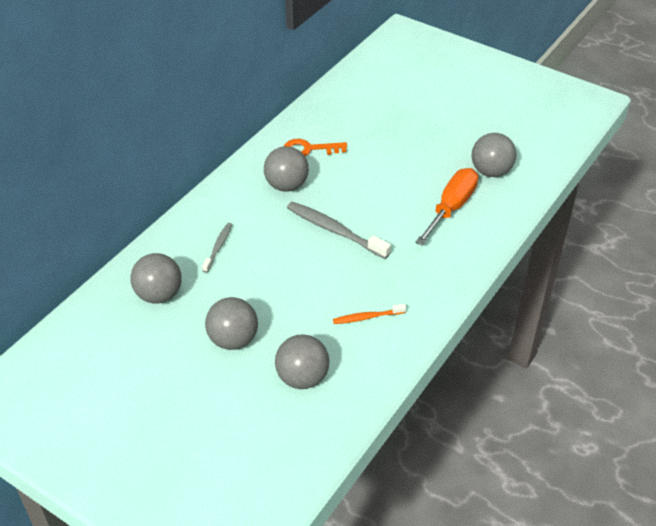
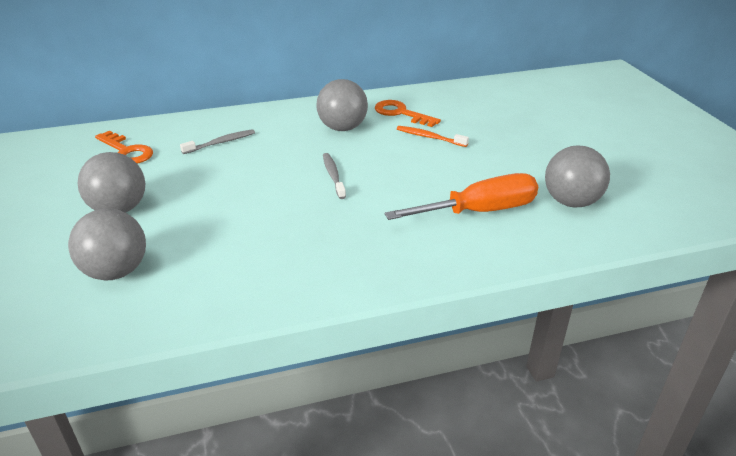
camera: 40 degrees right, 10 degrees down
grey ball [130,253,182,303] -> orange key [95,131,153,164]
grey toothbrush [287,202,391,259] -> grey toothbrush [323,153,346,199], size x0.56
orange toothbrush [333,304,406,324] -> orange toothbrush moved to [397,126,469,147]

